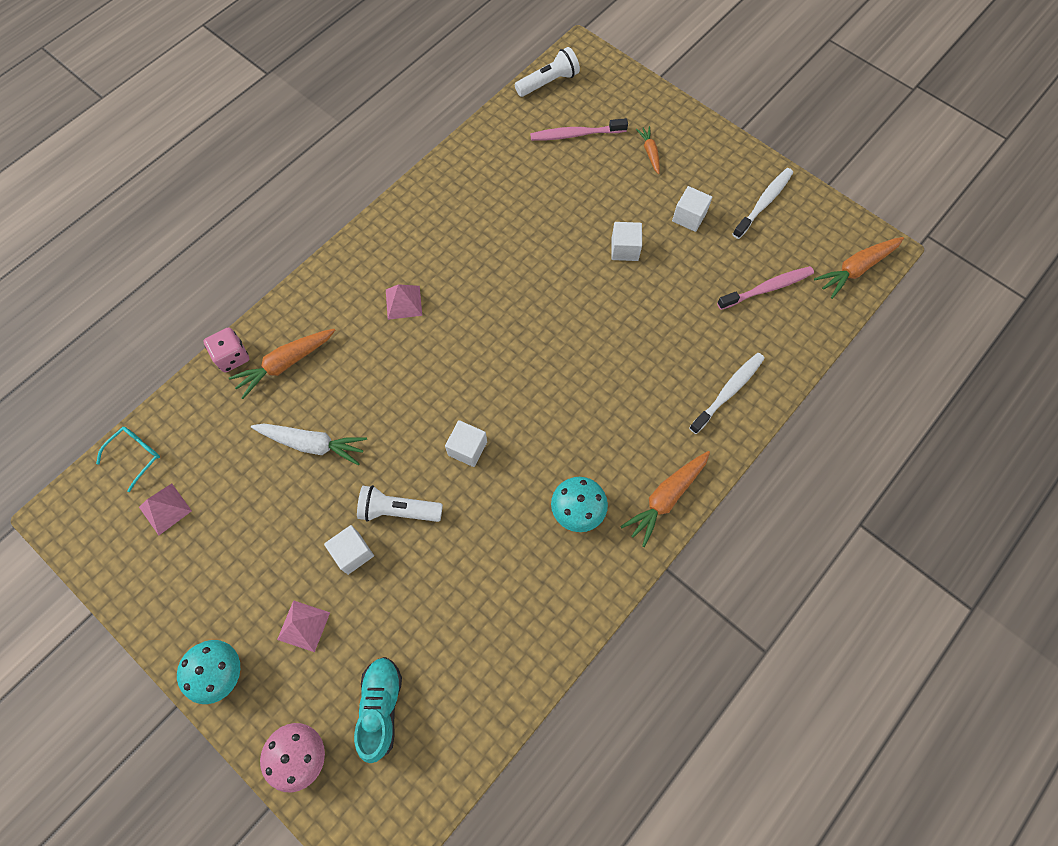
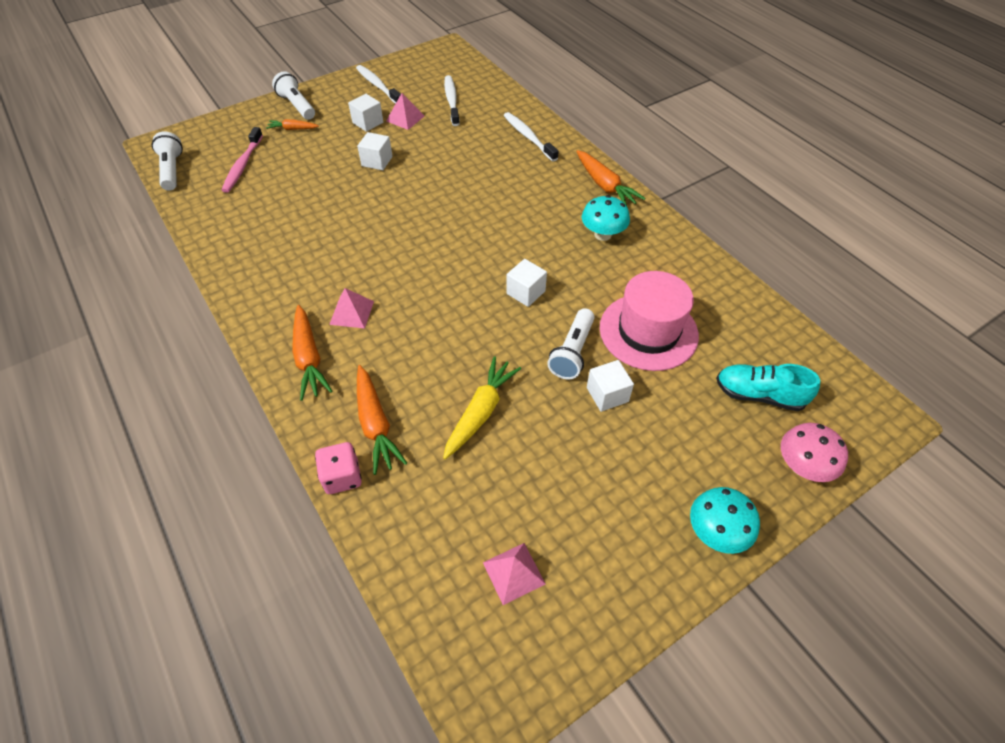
camera: 75 degrees left, 15 degrees down
turquoise glasses [96,427,160,492] -> none
white carrot [251,424,367,465] -> yellow carrot [443,356,521,459]
pink pyramid [277,600,330,652] -> pink pyramid moved to [386,93,424,130]
pink toothbrush [717,266,814,310] -> white toothbrush [444,75,460,126]
orange carrot [814,237,904,299] -> orange carrot moved to [292,305,332,401]
none -> white flashlight [272,71,315,120]
none -> pink hat [600,271,699,371]

